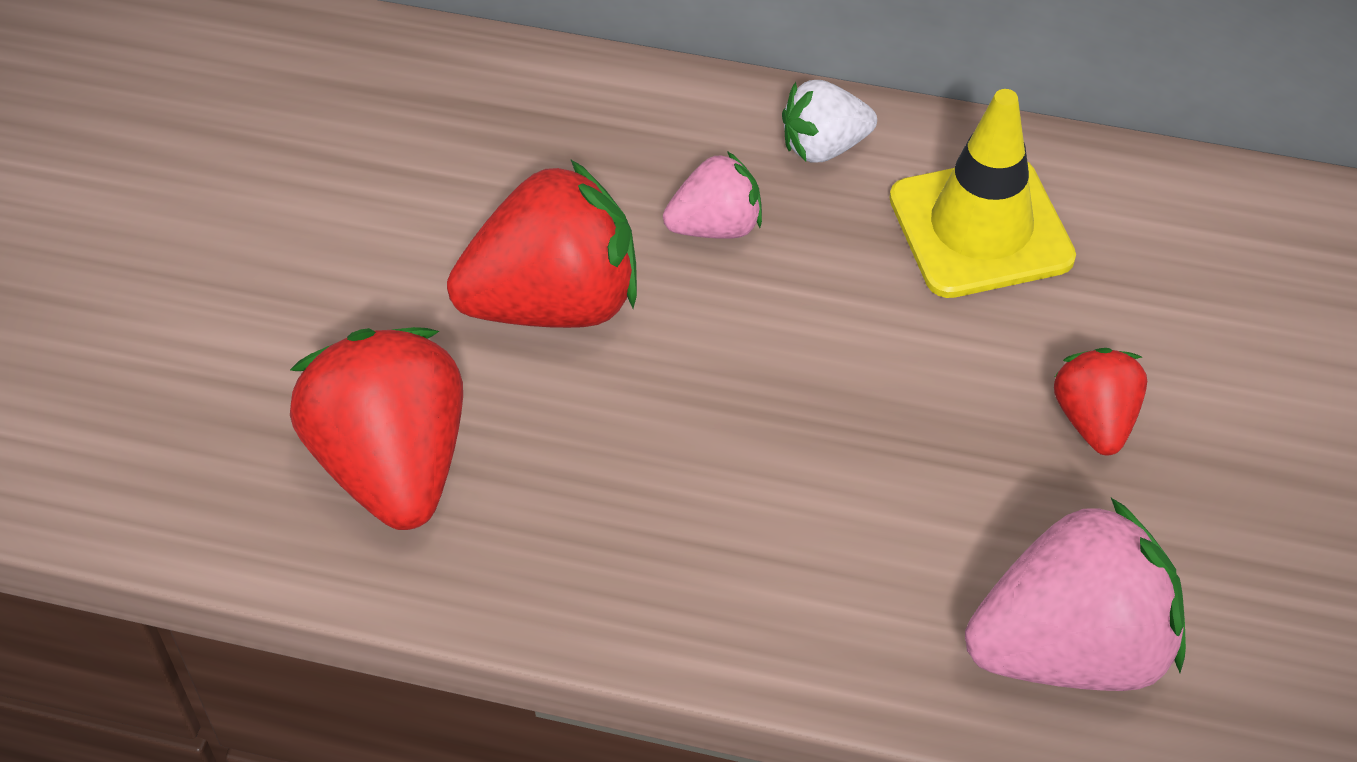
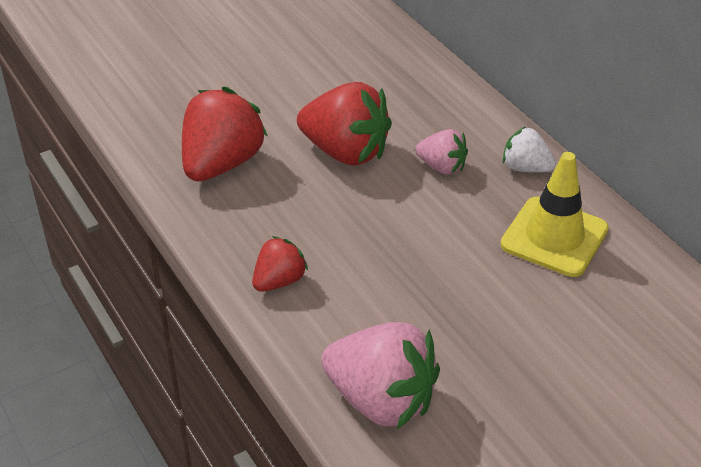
camera: 45 degrees right, 10 degrees down
red strawberry [1054,348,1147,455] -> red strawberry moved to [252,236,308,292]

